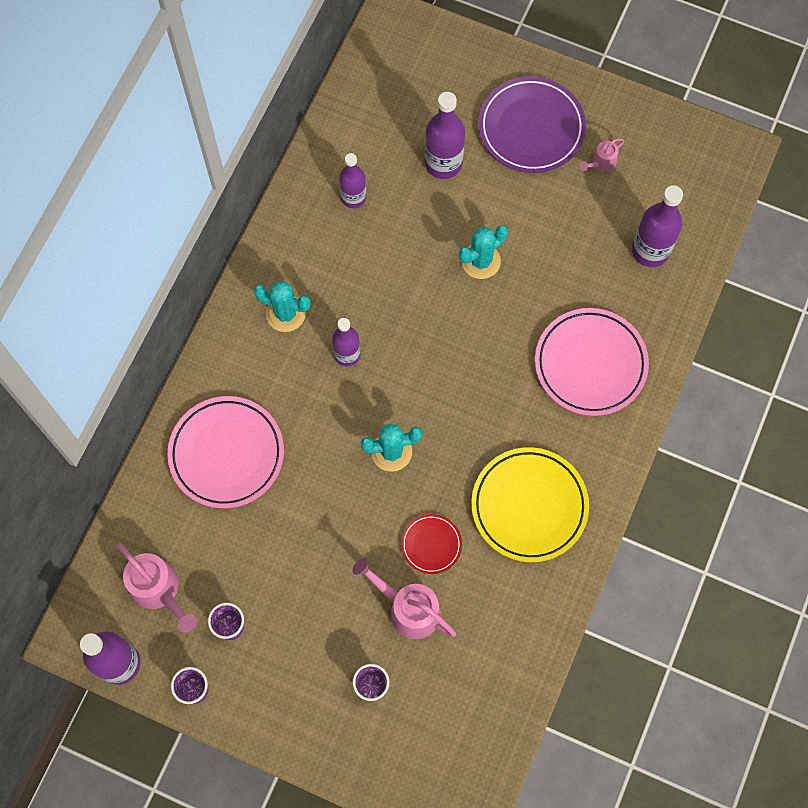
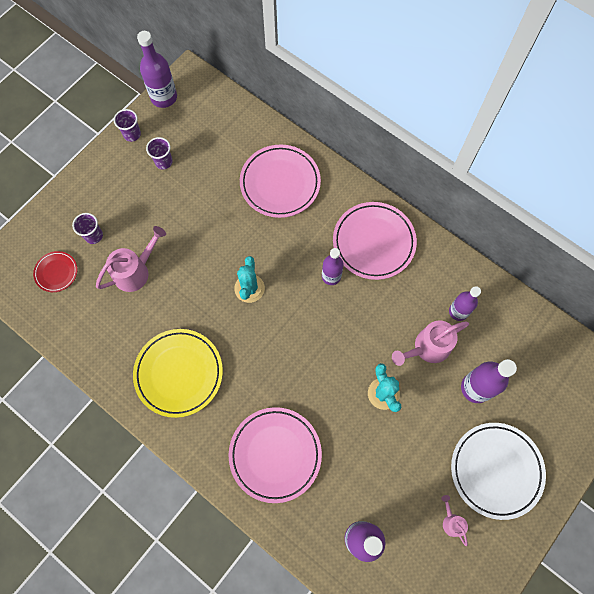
camera: 105 degrees right, 0 degrees up
pink watering can [116,543,197,633] -> pink watering can moved to [392,320,469,366]
turquoise cactus [254,281,311,332] -> pink plate [333,202,417,280]
red plate [401,514,462,574] -> red plate moved to [33,251,78,292]
purple plate [478,77,586,173] -> white plate [451,423,546,520]

